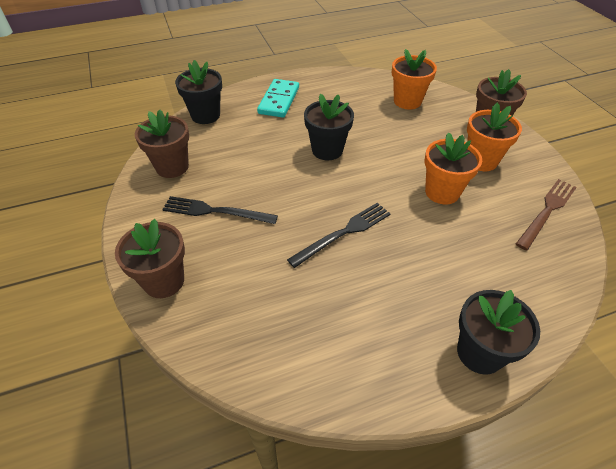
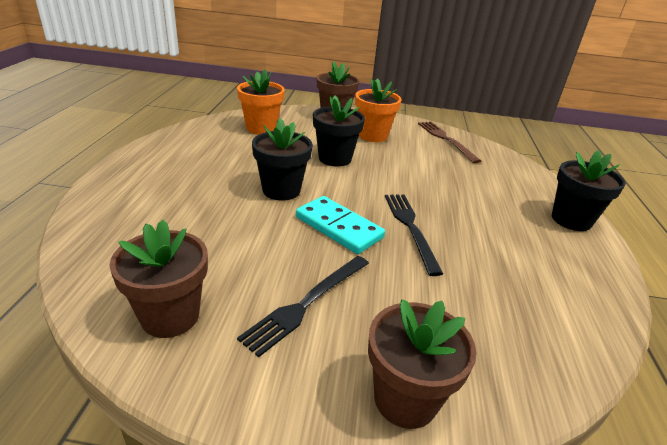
camera: 65 degrees left, 15 degrees down
black flower pot [175,60,222,124] -> black flower pot moved to [313,95,365,167]
turquoise domino [257,79,299,118] -> turquoise domino moved to [296,196,385,254]
orange flower pot [425,132,482,204] -> none

